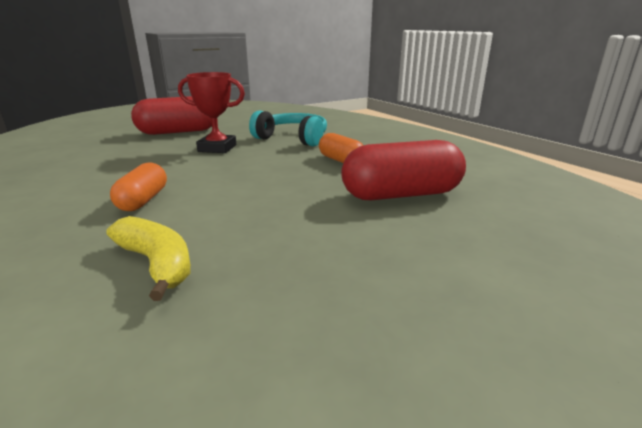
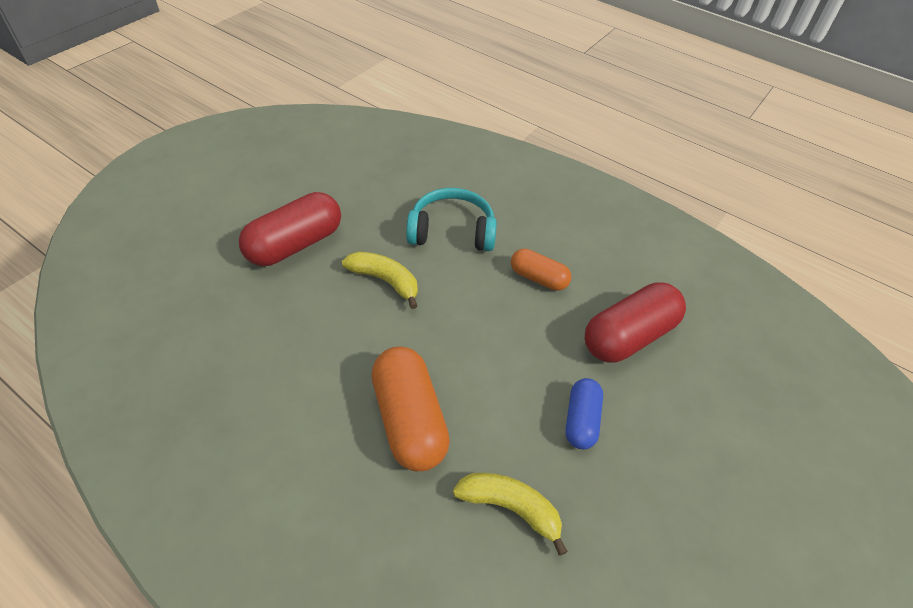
camera: 25 degrees left, 25 degrees up
orange capsule [110,162,167,211] -> orange capsule [372,346,450,471], size x1.71
red trophy [178,72,245,153] -> yellow banana [342,251,418,309]
none -> blue capsule [565,378,603,449]

